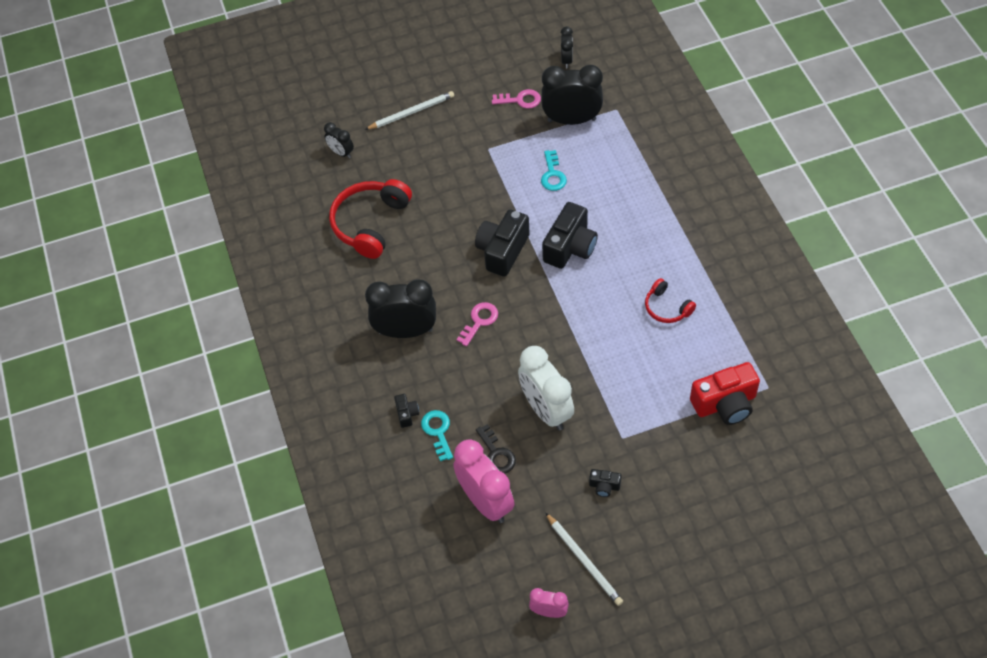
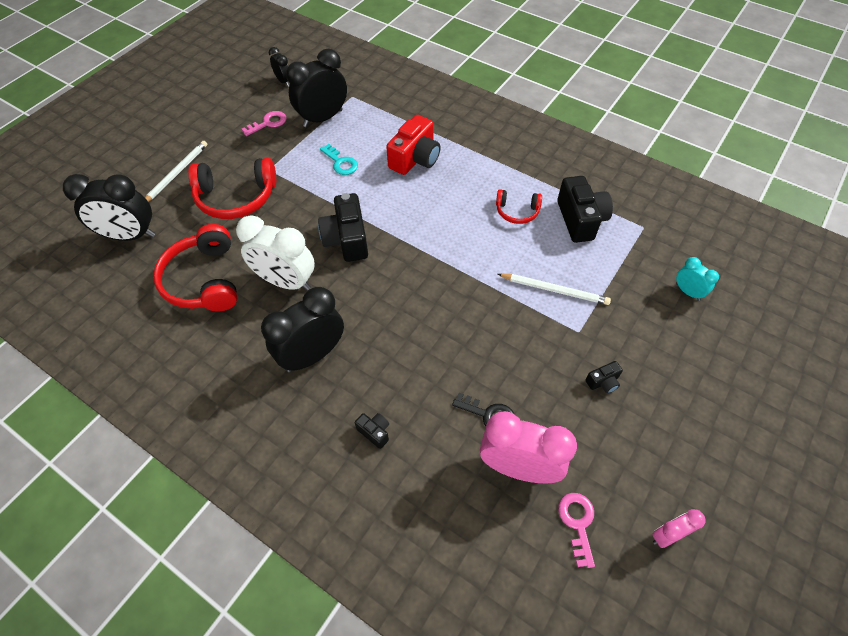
camera: 40 degrees left, 0 degrees up
black clock [324,122,354,159] -> black clock [63,174,155,241], size x1.97
turquoise key [421,410,453,461] -> none
pink key [457,302,498,346] -> pink key moved to [558,493,595,568]
white clock [518,346,574,431] -> white clock moved to [236,215,315,291]
black camera [542,202,598,269] -> black camera moved to [557,176,613,243]
white pencil [545,512,623,606] -> white pencil moved to [498,274,611,305]
red camera [690,362,760,425] -> red camera moved to [386,115,441,175]
none -> red headphones [188,158,276,219]
none -> turquoise clock [676,257,719,301]

